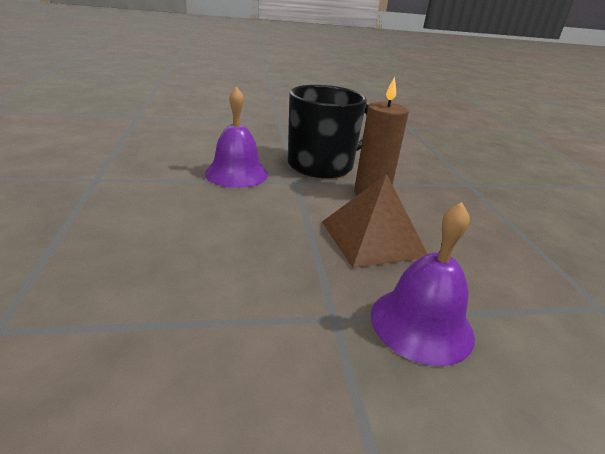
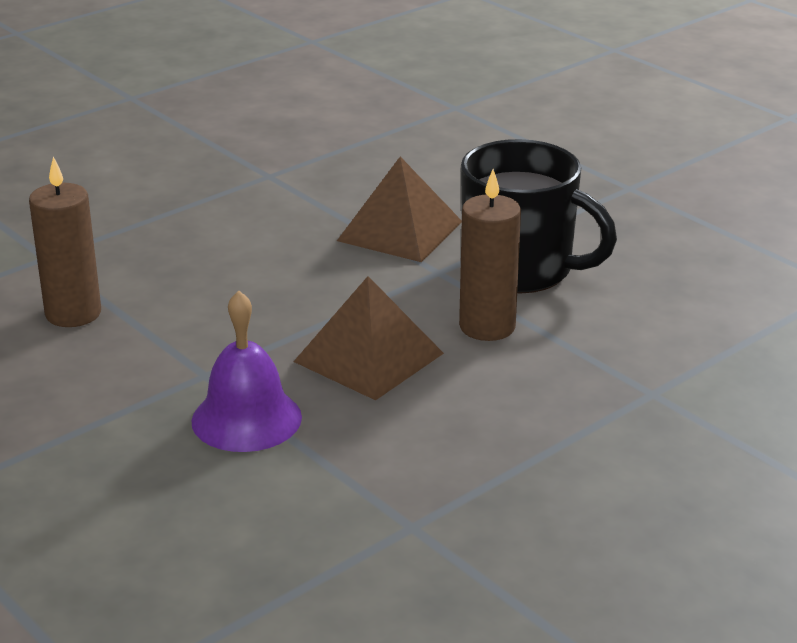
camera: 60 degrees right, 0 degrees up
purple bell [205,87,268,188] -> brown pyramid [337,157,462,262]
none -> brown candle [29,157,101,327]

